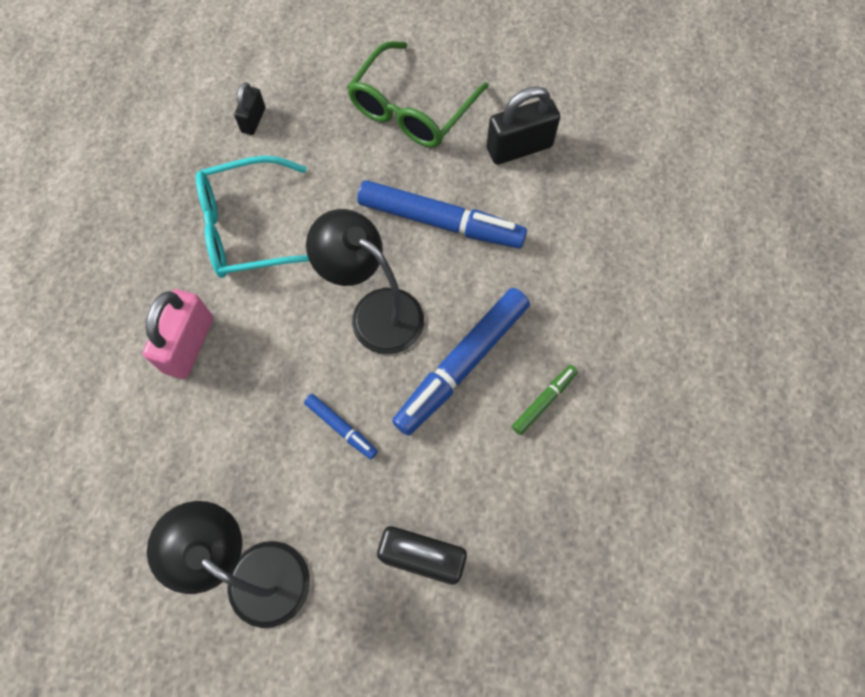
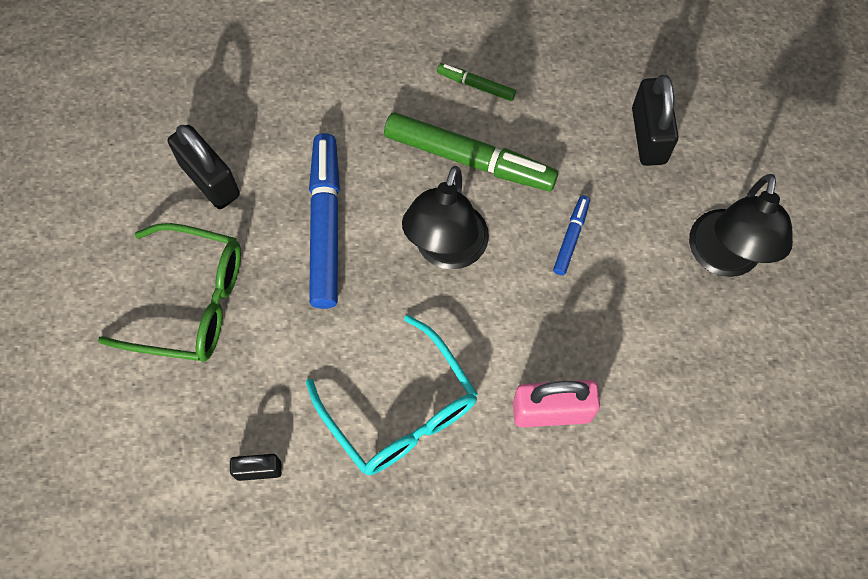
camera: 110 degrees left, 0 degrees up
blue marker [392,288,530,436] -> green marker [384,112,558,191]

